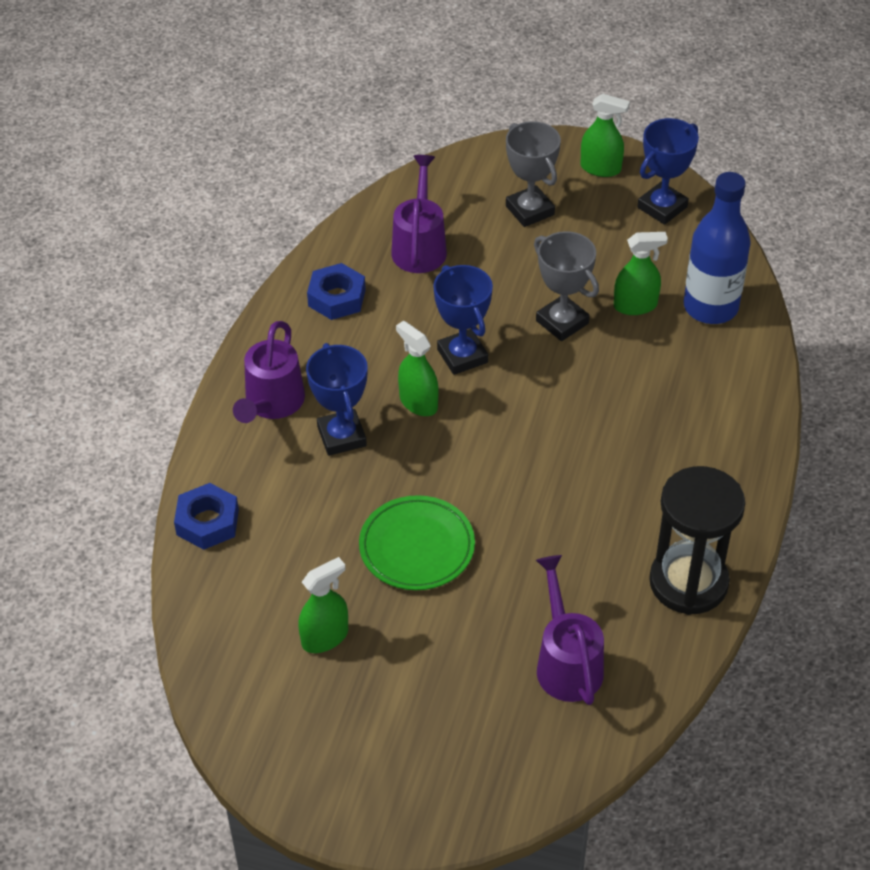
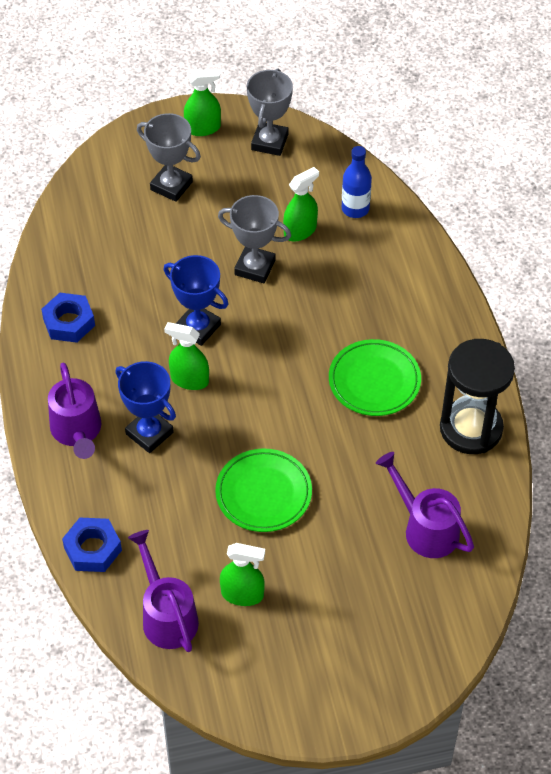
camera: 30 degrees left, 5 degrees up
green spray bottle [298,557,348,653] -> green spray bottle turned 75 degrees clockwise [220,543,265,606]
purple watering can [391,155,447,273] -> purple watering can moved to [128,530,199,652]
blue trophy [637,118,699,225] -> grey trophy [246,68,293,156]
blue bottle [684,172,751,324] -> blue bottle [342,146,372,218], size x0.61
none -> green plate [329,339,421,416]

